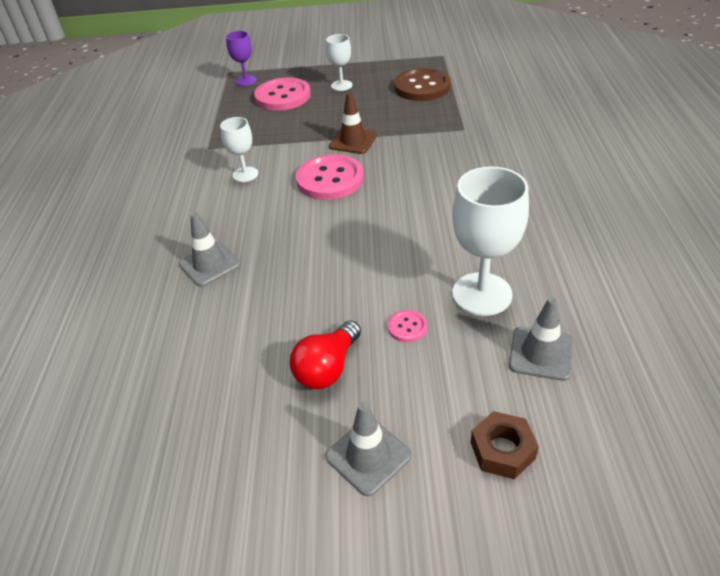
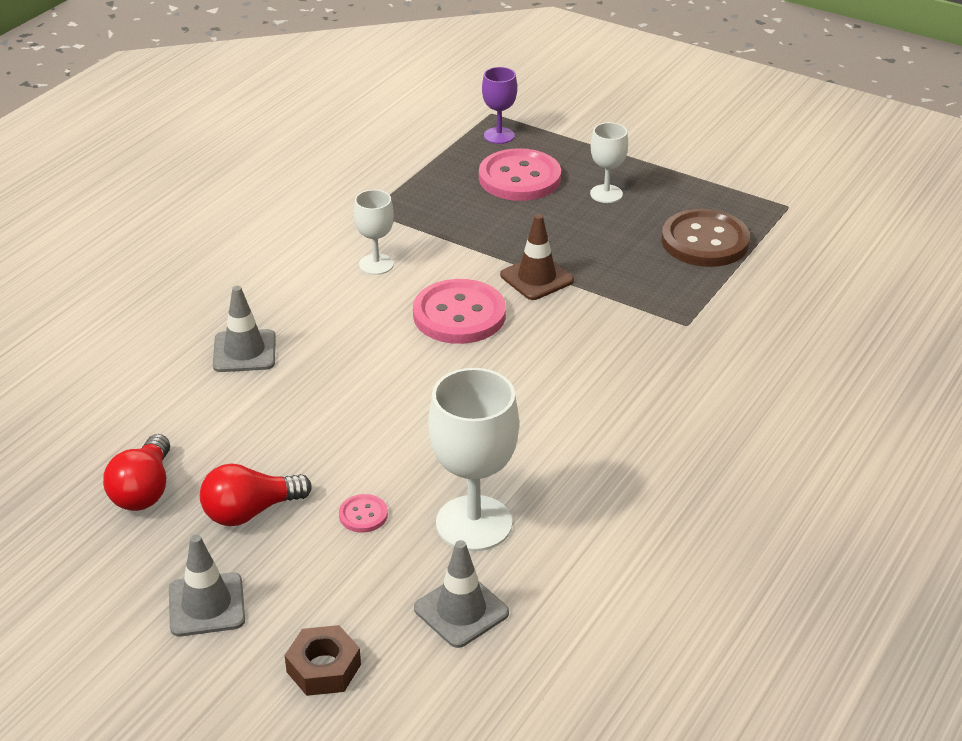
camera: 30 degrees right, 5 degrees down
none -> red light bulb [103,434,170,511]

